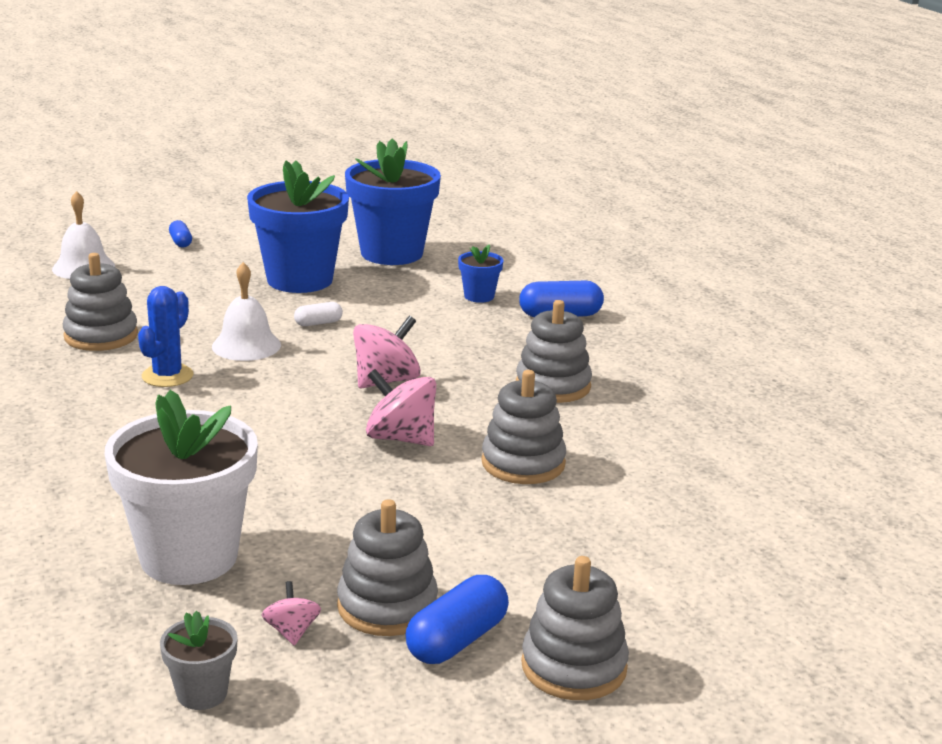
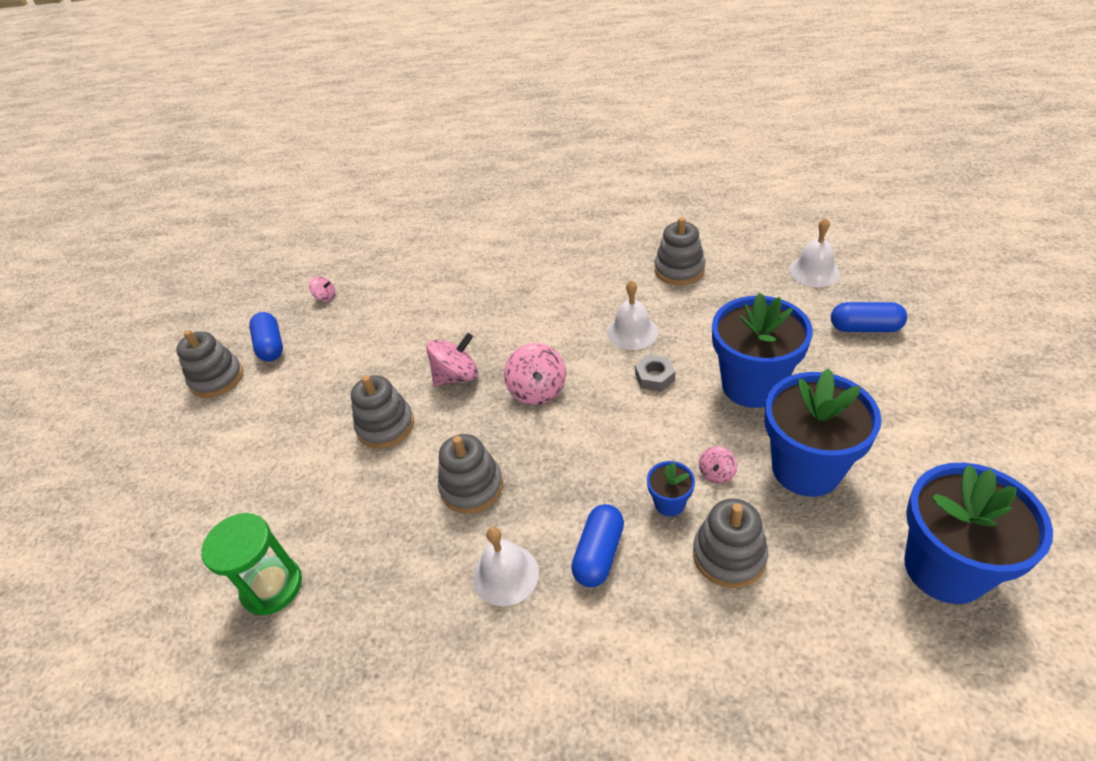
camera: 125 degrees right, 20 degrees up
white flower pot [104,390,258,585] -> none
blue cactus [138,286,193,387] -> none
grey flower pot [160,611,238,710] -> none
blue capsule [169,220,192,248] -> blue capsule [831,302,907,332], size x1.76
white capsule [294,302,343,326] -> grey nut [635,355,675,392]
grey stacking toy [337,499,438,636] -> grey stacking toy moved to [693,499,768,588]
none -> green hourglass [201,513,302,615]
none -> white bell [473,527,539,606]
none -> pink spinning top [699,446,737,484]
none -> blue flower pot [904,463,1053,604]

